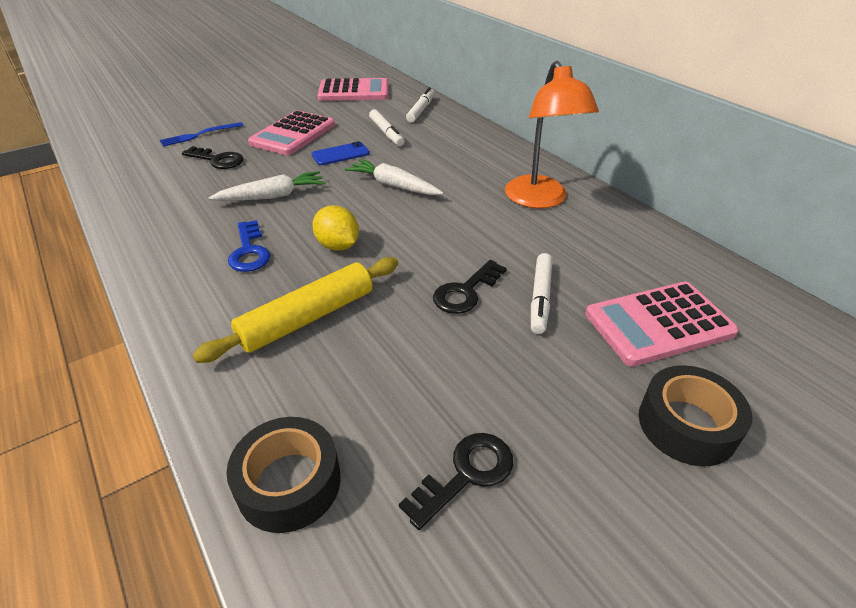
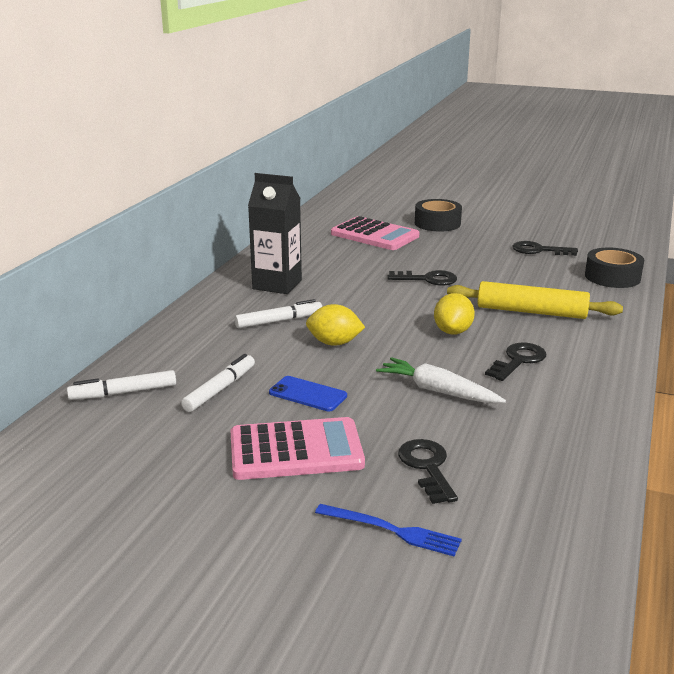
camera: 125 degrees left, 15 degrees down
blue key [228,220,271,272] -> black key [485,342,546,381]
pink calculator [318,78,388,101] -> none
white carrot [345,159,443,195] -> yellow lemon [306,304,365,346]
orange lamp [505,61,599,208] -> black carton [248,173,302,294]
white marker [531,253,552,334] -> white marker moved to [235,299,322,328]

